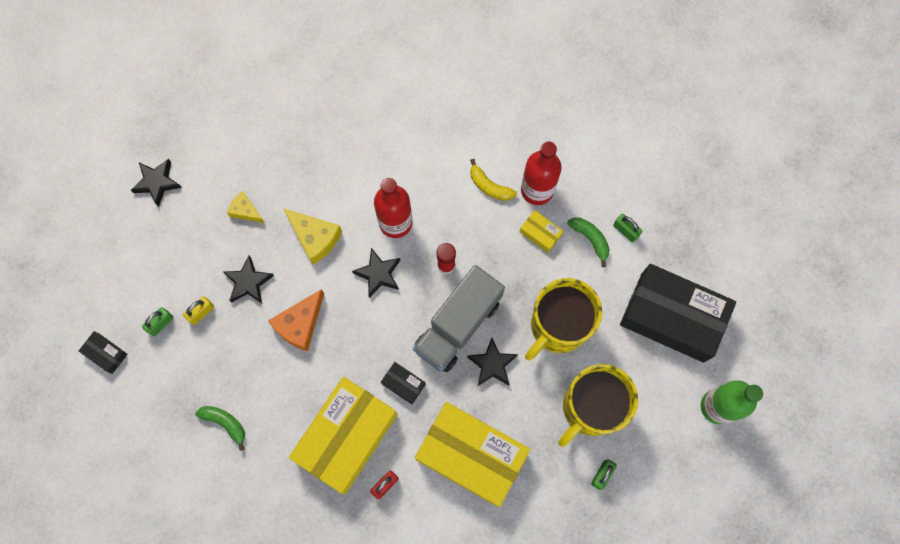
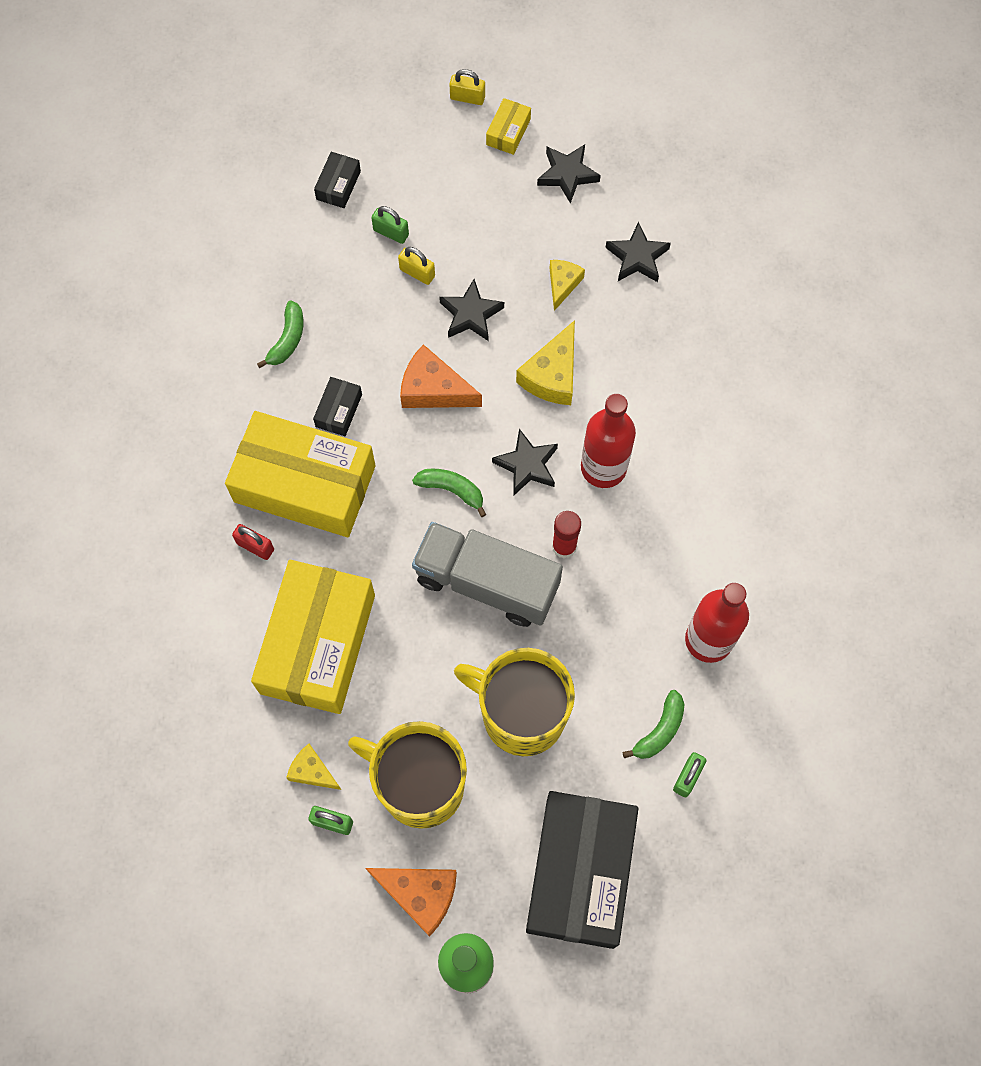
camera: 75 degrees right, 5 degrees down
black box [381,362,426,404] -> black box moved to [313,377,362,436]
black star [467,338,518,386] -> black star moved to [606,222,671,282]
yellow banana [470,159,517,201] -> none
yellow box [520,210,563,253] -> yellow box moved to [486,98,531,155]
none -> yellow cheese [286,744,341,790]
none -> orange cheese [366,868,457,937]
none -> green banana [412,469,487,517]
none -> yellow padlock [449,69,485,105]

